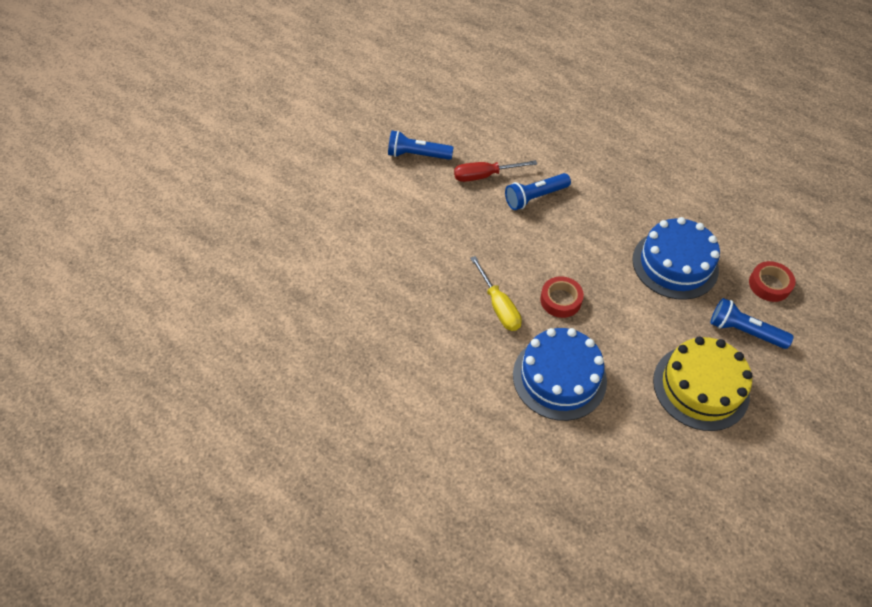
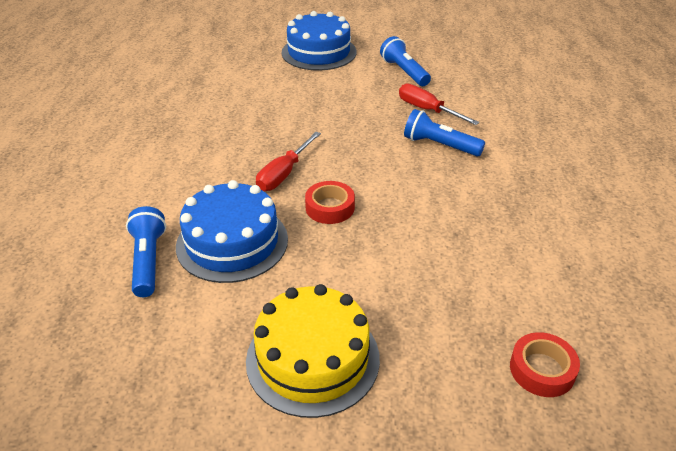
camera: 55 degrees right, 15 degrees down
yellow screwdriver [470,256,522,331] -> red screwdriver [256,132,321,191]
blue cake [632,217,720,300] -> blue cake moved to [282,11,357,70]
blue flashlight [710,298,794,349] -> blue flashlight moved to [126,206,166,297]

